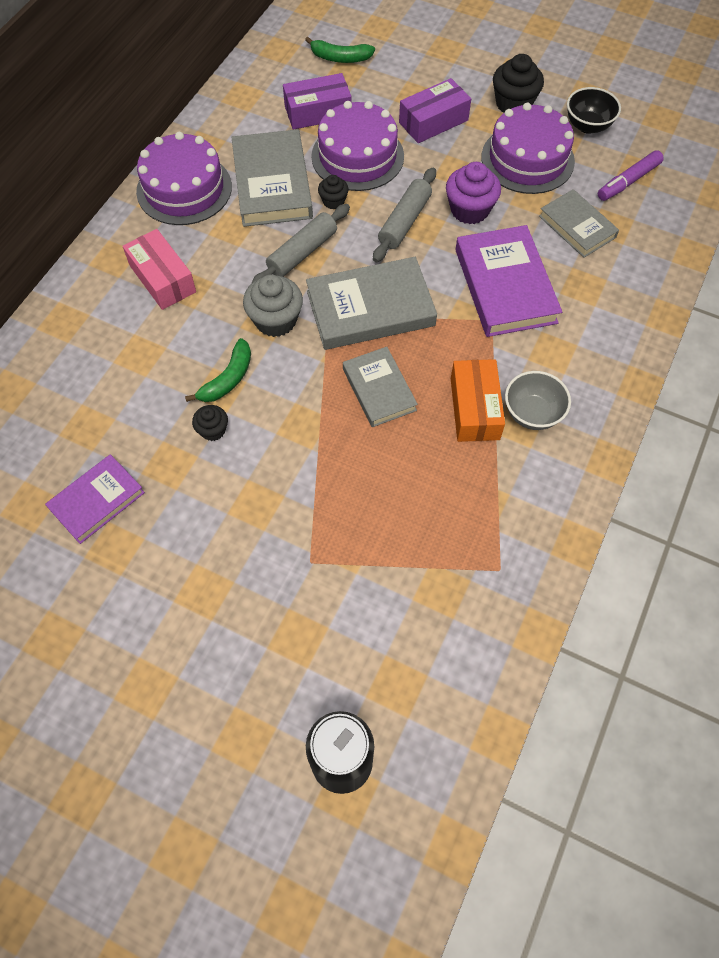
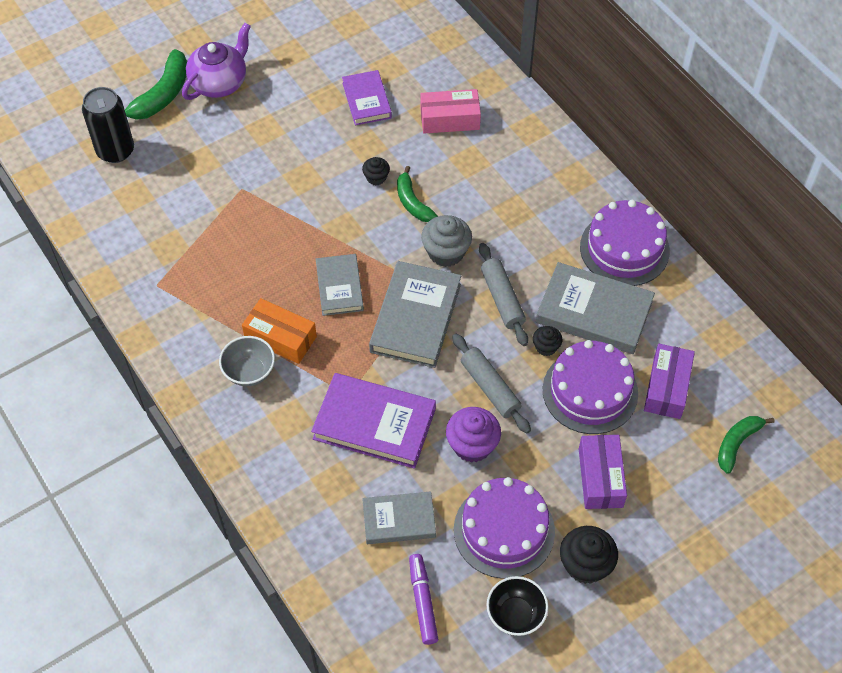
camera: 120 degrees right, 5 degrees down
pink box [123,229,196,310] -> pink box moved to [420,89,481,133]
grey book [343,347,418,427] -> grey book turned 75 degrees clockwise [316,254,364,316]
none -> green banana [125,49,187,120]
none -> purple teapot [182,23,251,100]

